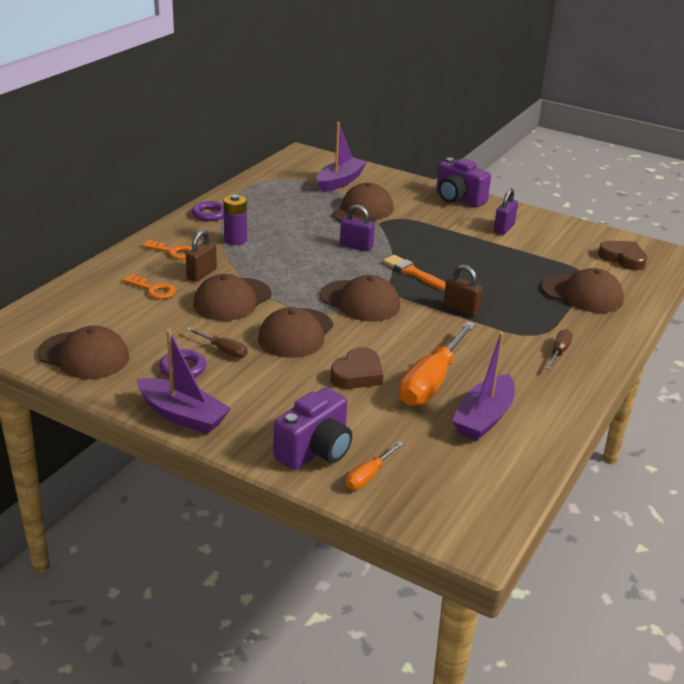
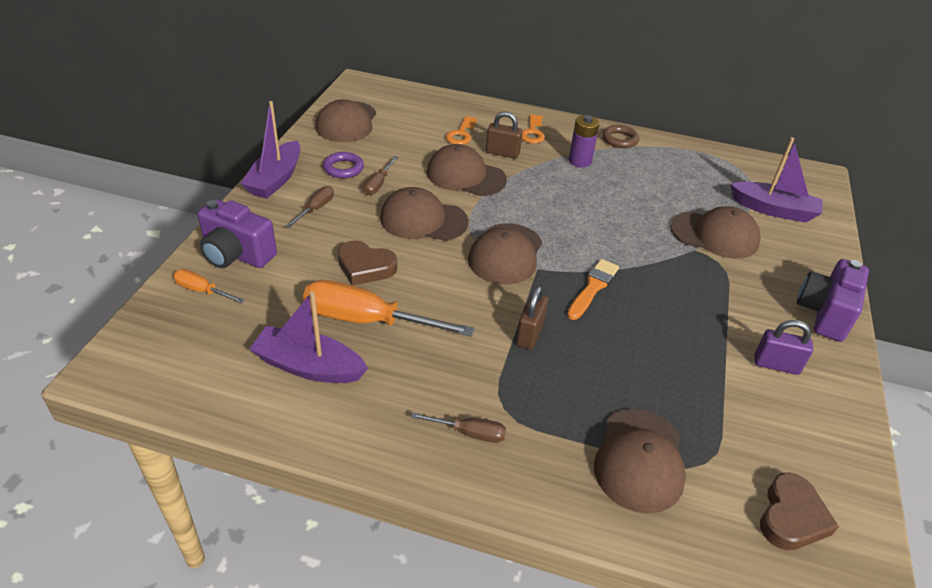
camera: 75 degrees right, 10 degrees up
purple ring [192,201,224,221] -> brown ring [602,125,639,148]
purple padlock [340,205,375,251] -> none
none -> brown screwdriver [286,186,334,228]

